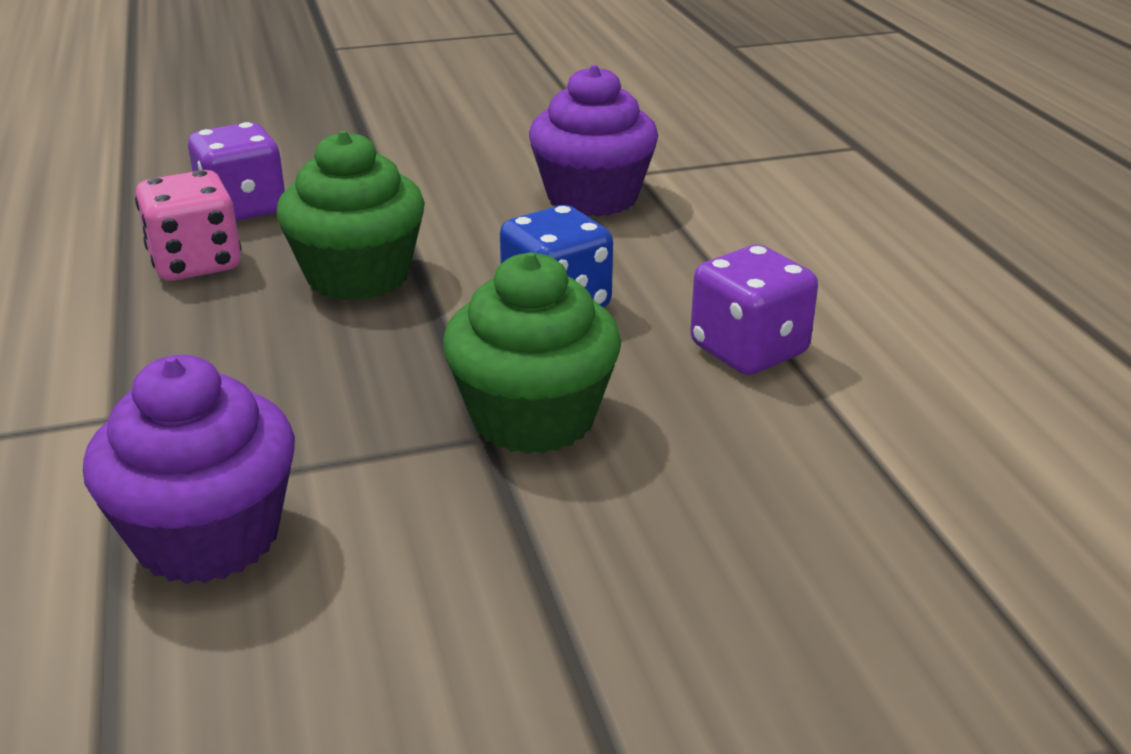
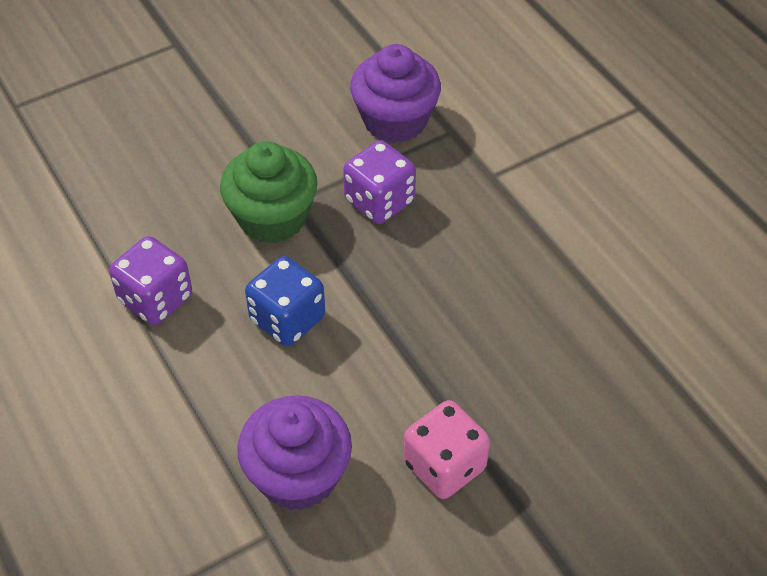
camera: 165 degrees right, 20 degrees up
pink dice [135,170,242,281] -> pink dice moved to [404,400,490,499]
purple dice [188,122,286,221] -> purple dice moved to [343,140,416,224]
green cupcake [276,131,425,300] -> none

